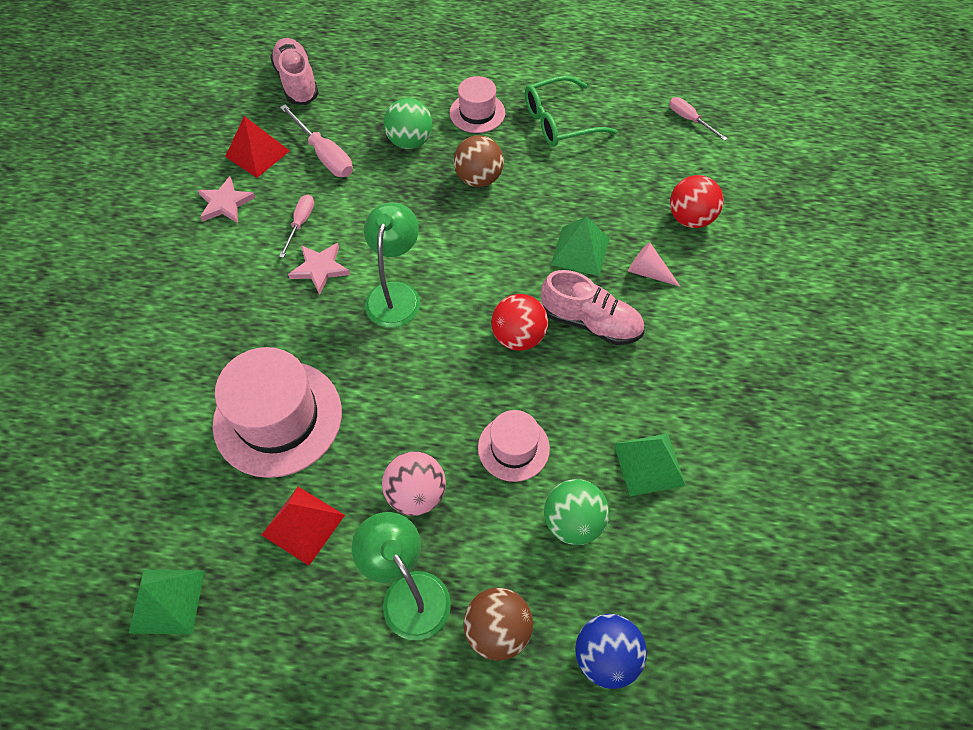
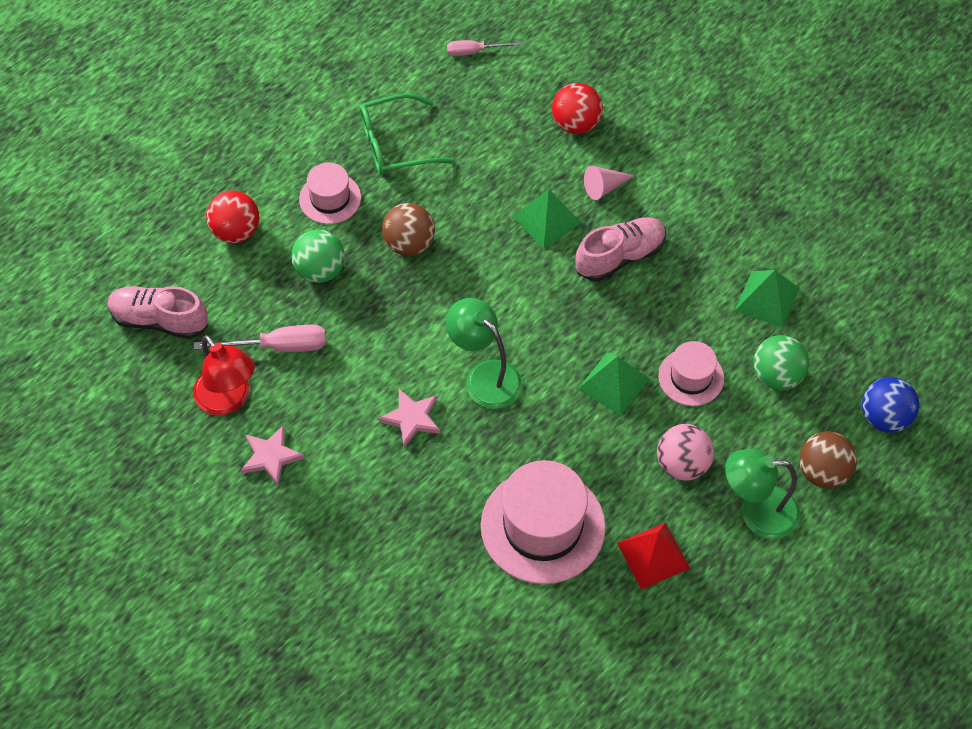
camera: 55 degrees left, 0 degrees up
green pyramid [129,570,204,634] -> green pyramid moved to [578,352,649,416]
red pyramid [225,116,290,178] -> red lamp [193,335,255,416]
pink screwdriver [279,194,314,258] -> none
red ball [491,294,548,351] -> red ball moved to [206,190,259,243]
green glasses [525,75,617,147] -> green glasses turned 60 degrees clockwise [360,93,454,175]

